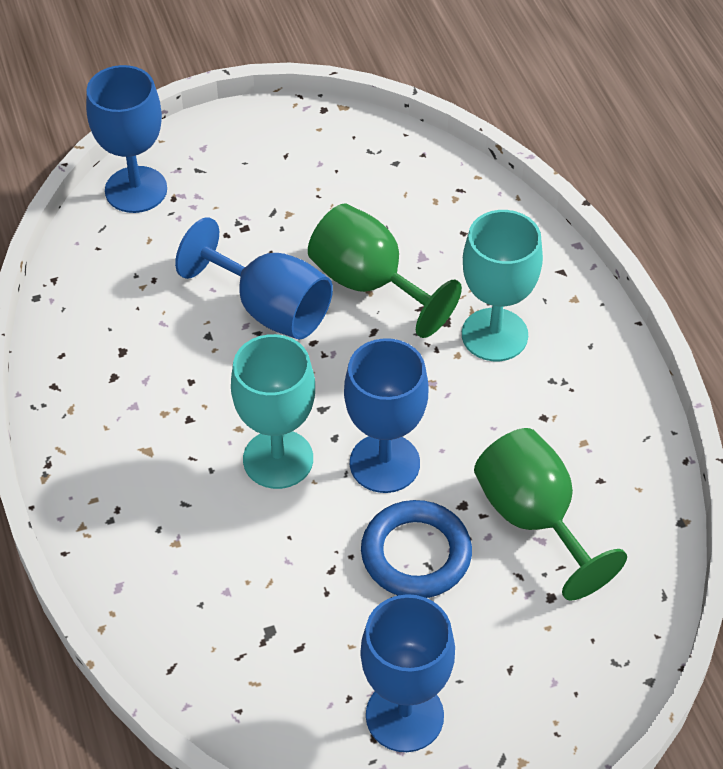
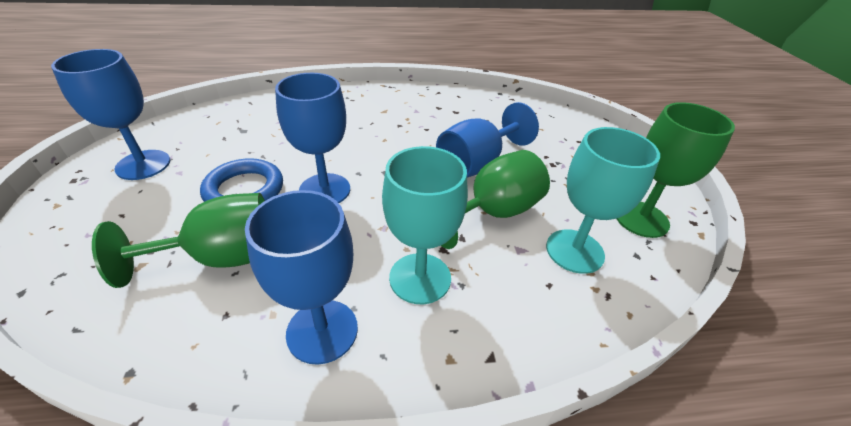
camera: 100 degrees right, 10 degrees down
blue goblet [86,65,167,213] -> blue goblet moved to [245,190,358,365]
turquoise goblet [231,334,315,489] -> turquoise goblet moved to [546,127,660,274]
none -> green goblet [617,102,735,238]

